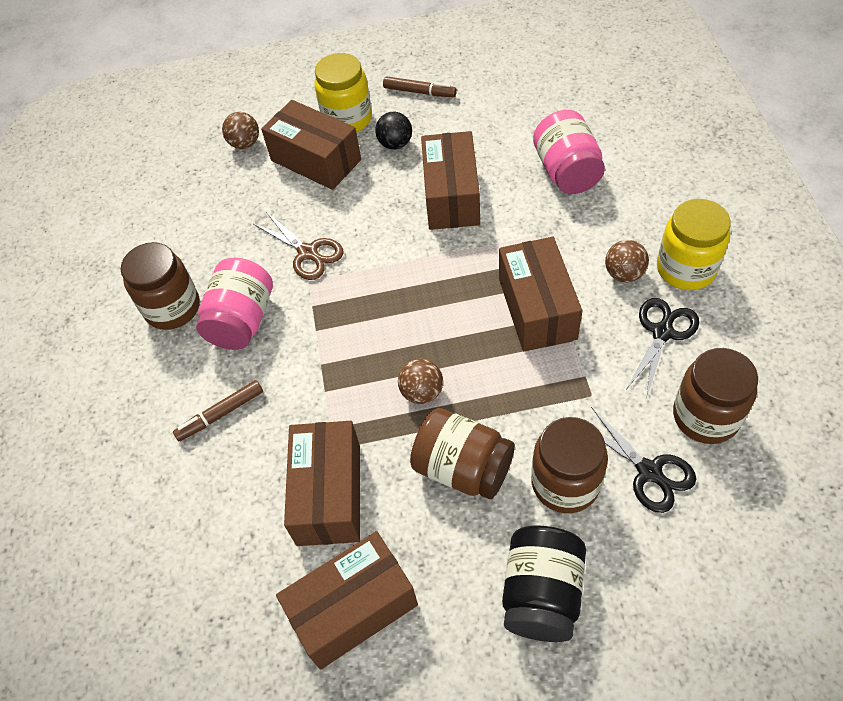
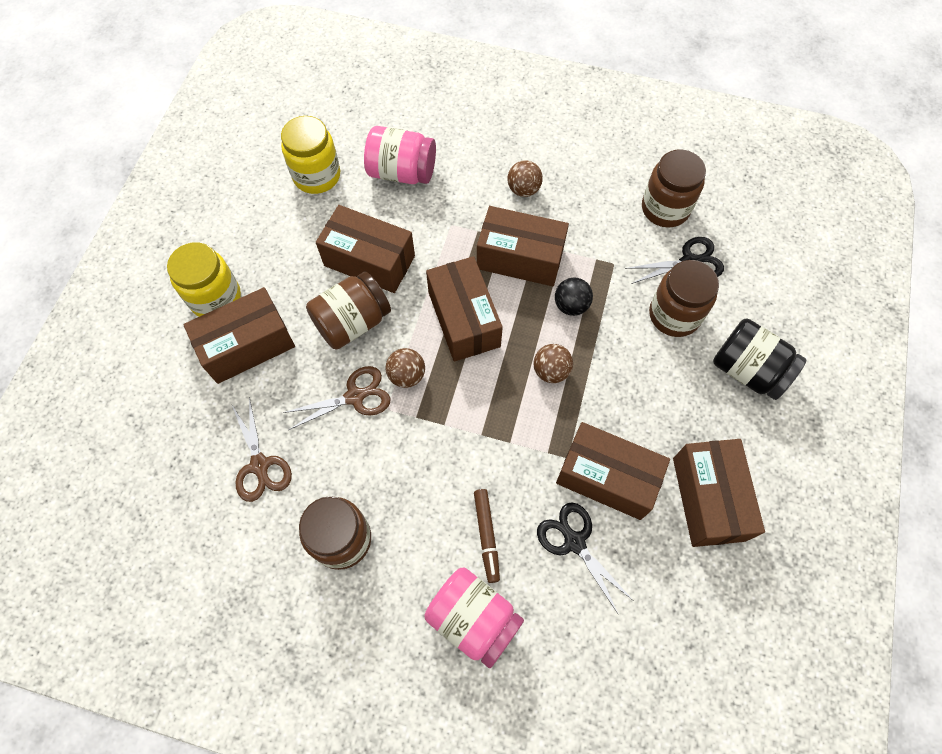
camera: 70 degrees left, 10 degrees up
pink jar [196,258,273,350] -> pink jar moved to [424,567,524,668]
brown ball [222,112,259,149] -> brown ball moved to [385,348,425,388]
black ball [375,112,412,150] -> black ball moved to [555,278,593,316]
brown marker [383,76,457,97] -> none
brown jar [410,408,515,499] -> brown jar moved to [306,271,391,350]
black scissors [626,298,699,396] -> black scissors moved to [537,502,634,613]
yellow jar [657,199,731,290] -> yellow jar moved to [281,116,340,194]
none -> brown scissors [232,397,292,502]
none -> brown box [426,256,503,362]

